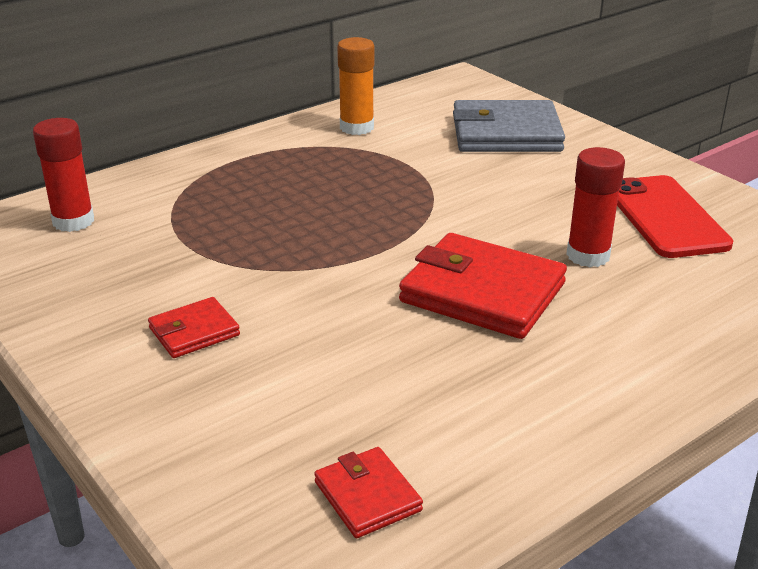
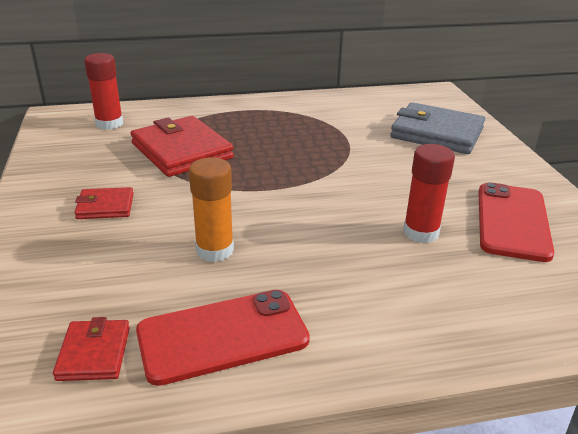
camera: 25 degrees right, 0 degrees up
orange glue stick [337,37,375,135] -> orange glue stick moved to [189,157,234,262]
red wallet [399,233,567,339] -> red wallet moved to [130,116,234,177]
none -> red phone [136,290,310,386]

